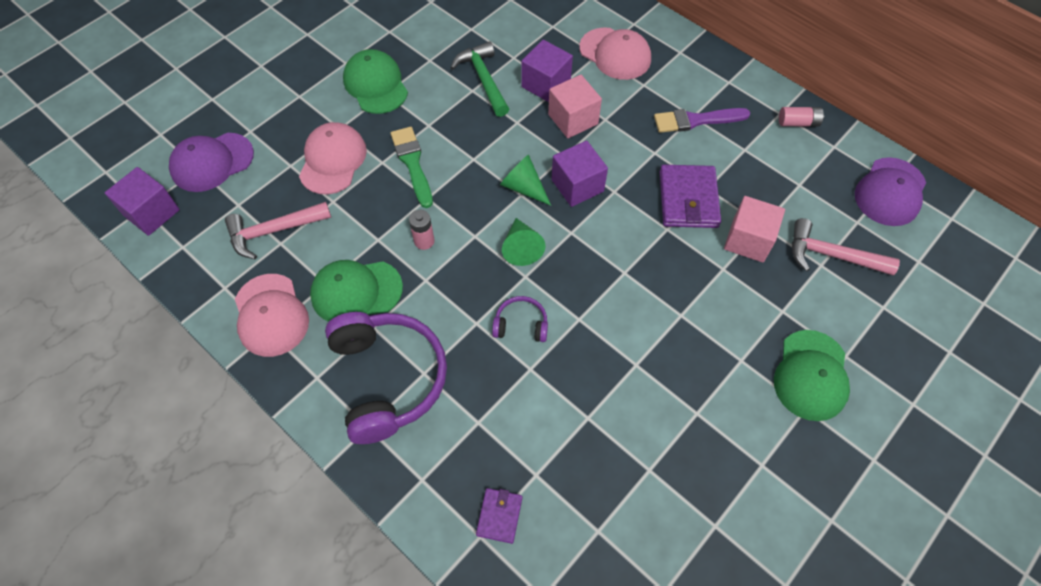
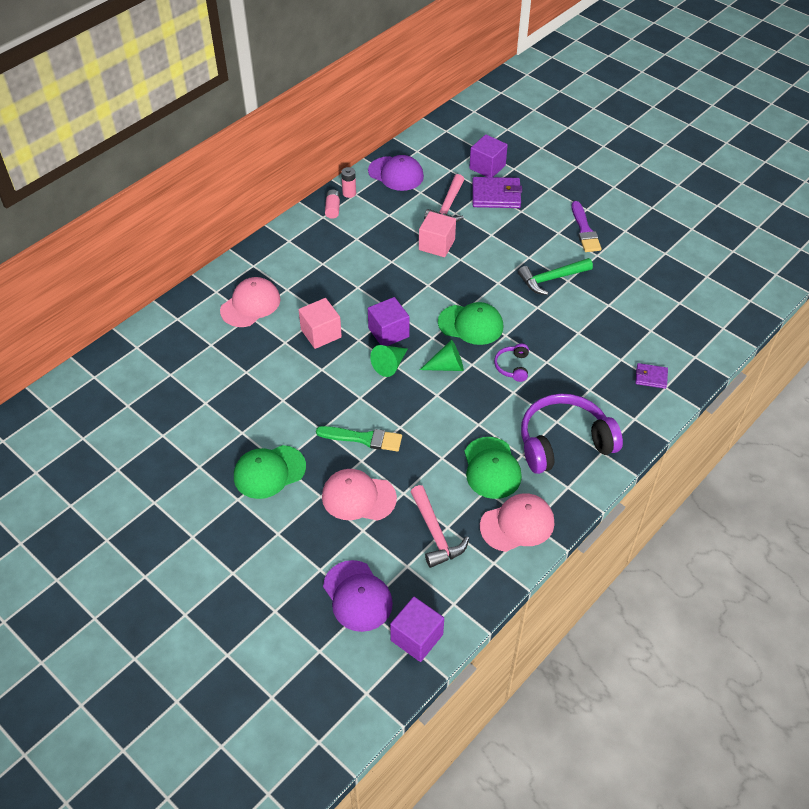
camera: 90 degrees left, 10 degrees down
green brush [391,127,433,208] -> green brush turned 150 degrees counterclockwise [316,426,402,451]
pink battery [409,210,435,250] -> pink battery moved to [341,167,356,198]
green hammer [450,41,509,117] -> green hammer moved to [518,258,593,295]
purple cube [521,40,573,102] -> purple cube moved to [469,134,508,177]
purple brush [654,108,750,133] -> purple brush moved to [572,201,602,252]
purple wallet [660,165,721,228] -> purple wallet moved to [472,177,522,208]
green cap [774,330,850,421] -> green cap moved to [438,302,503,345]

